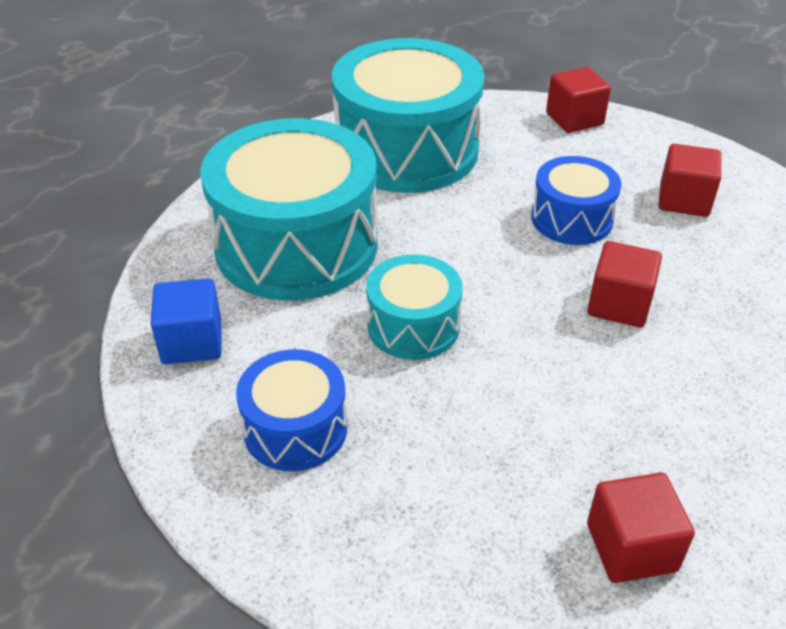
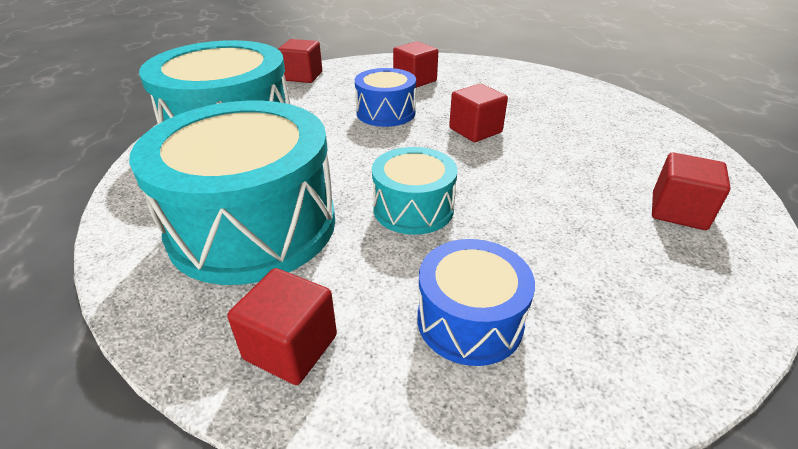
camera: 55 degrees left, 5 degrees down
blue cube [151,278,221,364] -> red cube [227,268,337,385]

